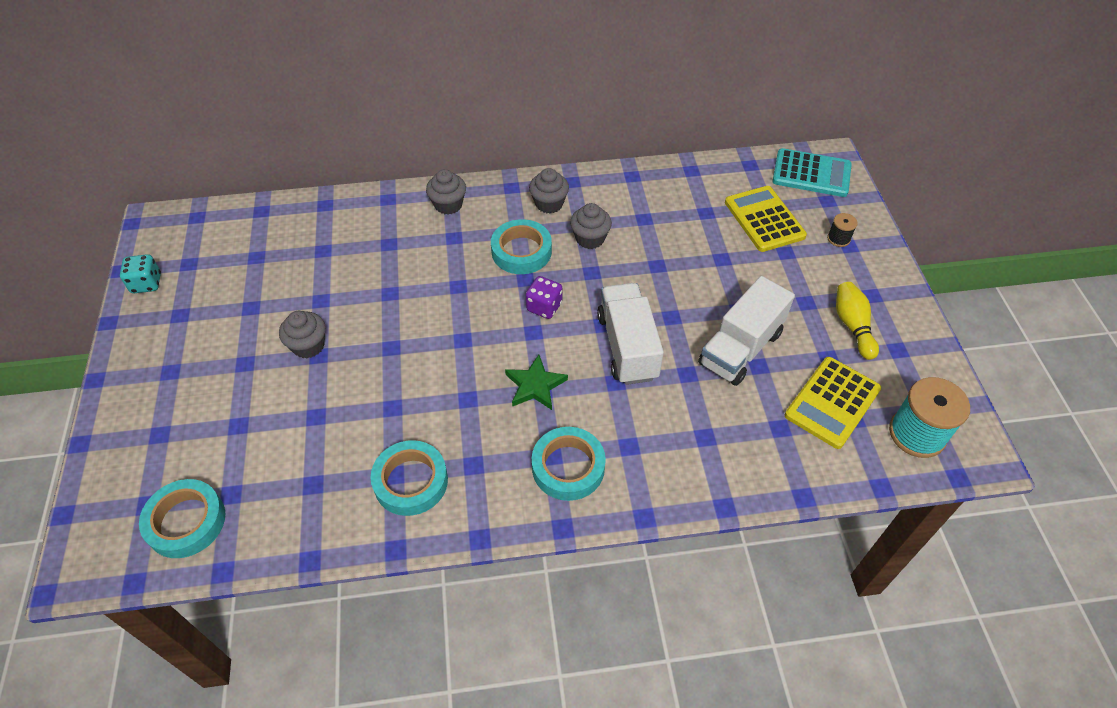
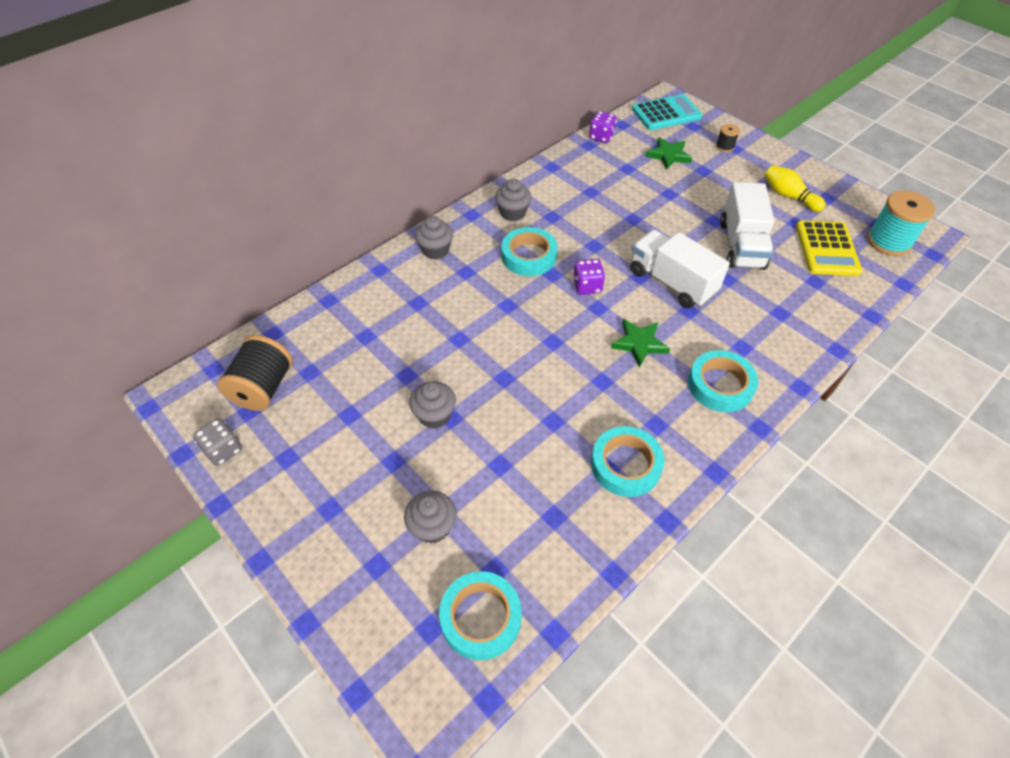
camera: 35 degrees left, 0 degrees up
turquoise dice [120,254,161,293] -> grey dice [193,418,242,466]
grey cupcake [570,203,612,249] -> grey cupcake moved to [404,491,456,543]
yellow calculator [725,186,807,252] -> green star [646,137,692,170]
none -> black spool [217,335,293,411]
none -> purple dice [589,111,617,143]

